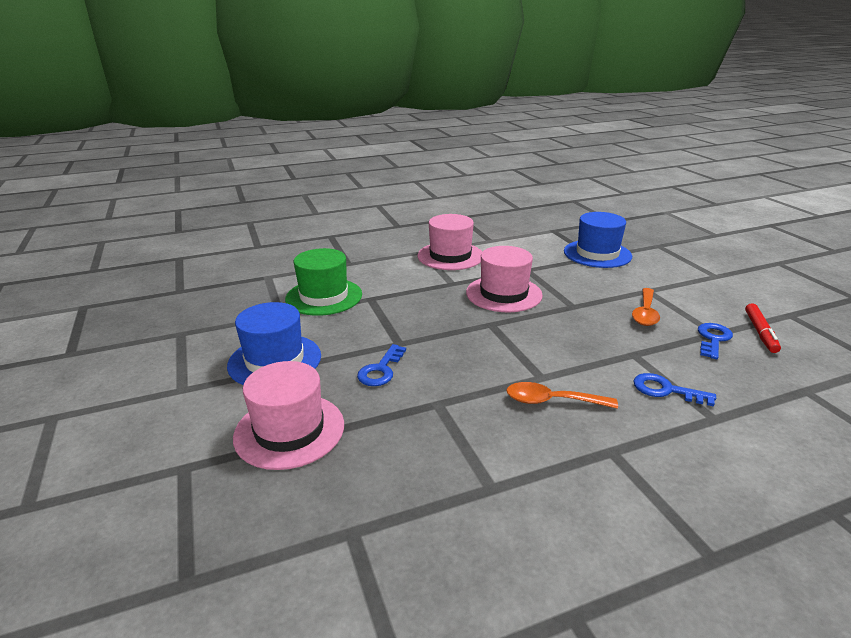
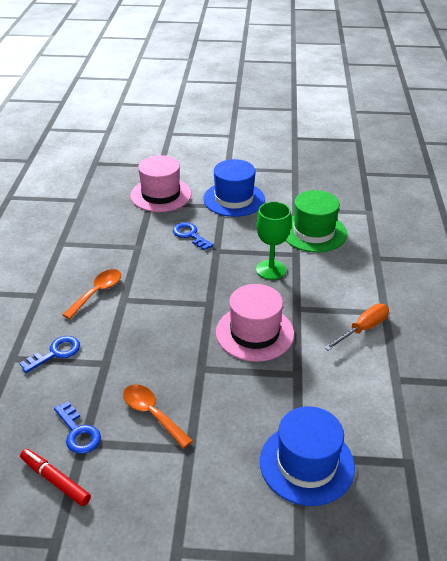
camera: 115 degrees right, 10 degrees up
pink hat [417,214,482,270] -> orange screwdriver [324,304,389,351]
none -> green goblet [256,202,291,280]

